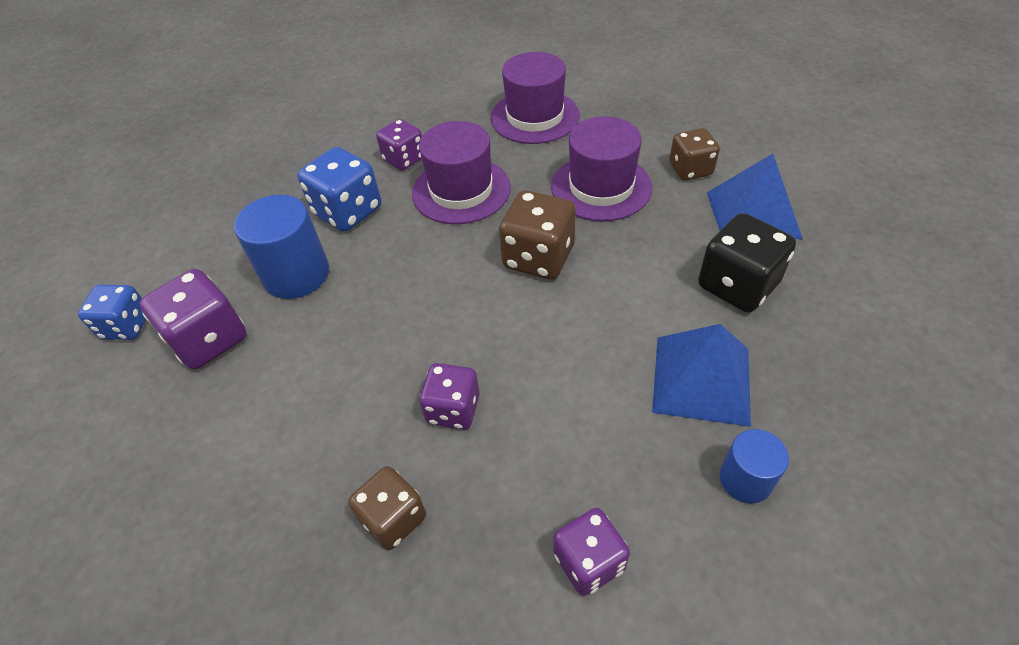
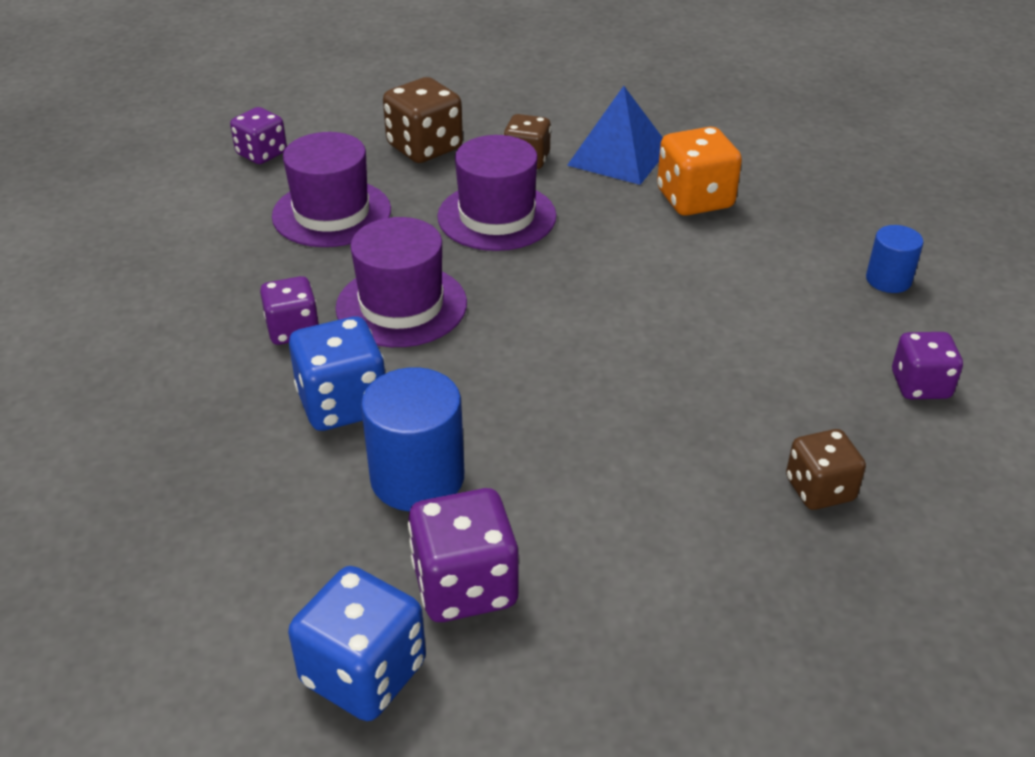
camera: 65 degrees left, 10 degrees down
blue dice [78,285,146,340] -> blue dice [288,566,426,721], size x1.51
purple dice [419,363,480,430] -> purple dice moved to [230,107,287,164]
brown dice [499,190,576,279] -> brown dice moved to [383,77,463,163]
blue pyramid [652,324,751,427] -> none
black dice [698,213,796,312] -> orange dice [657,127,742,216]

